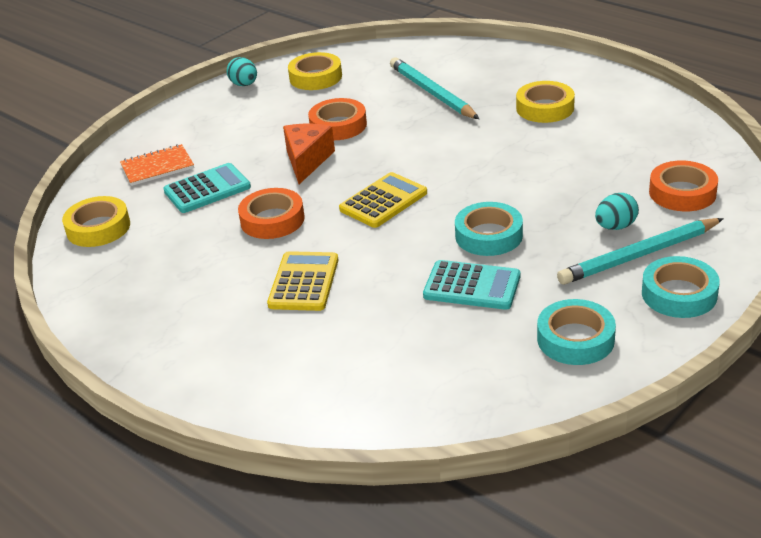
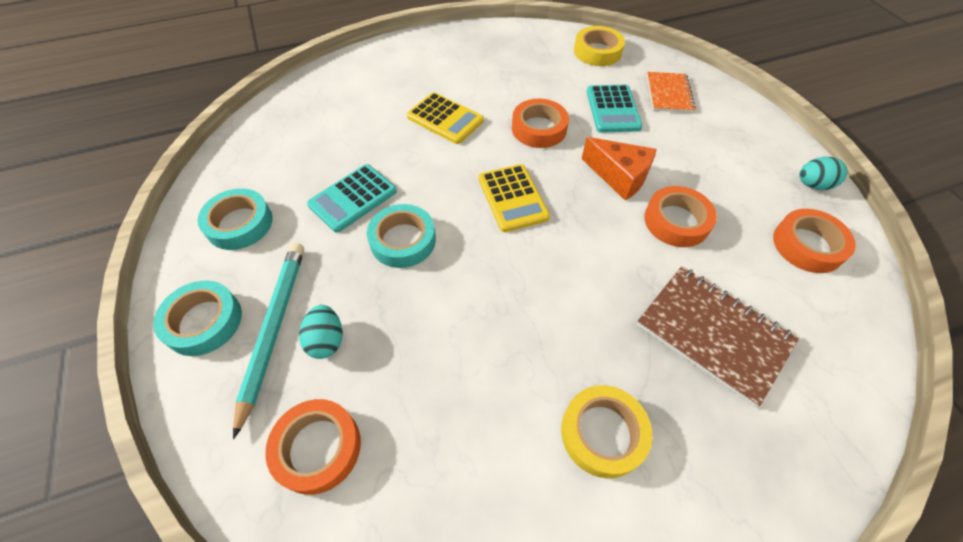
camera: 115 degrees right, 20 degrees up
yellow tape [288,52,342,90] -> orange tape [773,209,856,273]
turquoise pencil [390,57,479,119] -> brown notebook [637,266,799,407]

